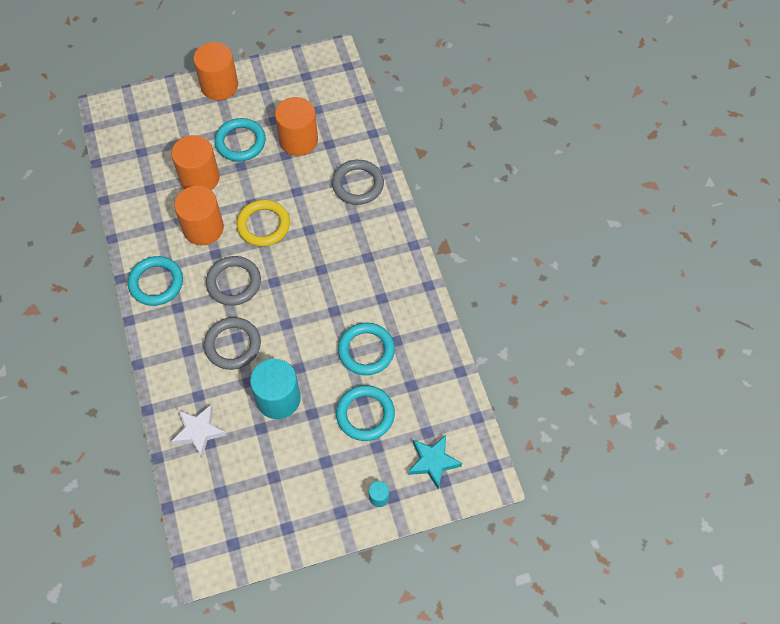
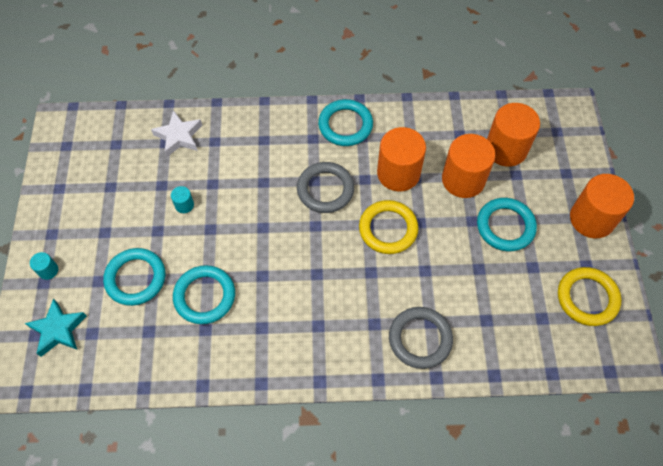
camera: 105 degrees right, 0 degrees up
grey ring [204,317,261,370] -> none
turquoise cylinder [250,359,301,419] -> turquoise cylinder [171,186,194,213], size x0.43
orange cylinder [275,97,318,156] -> orange cylinder moved to [487,103,540,167]
none -> yellow ring [558,267,621,326]

